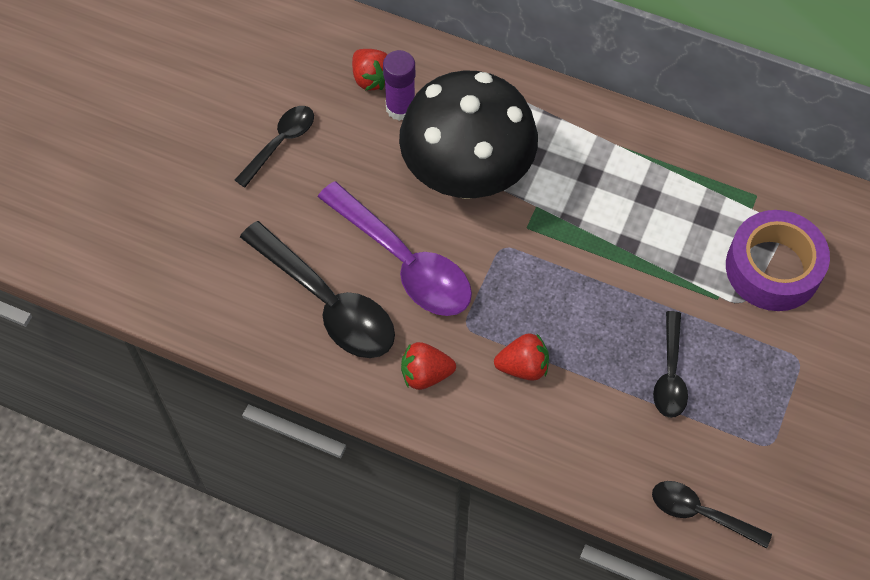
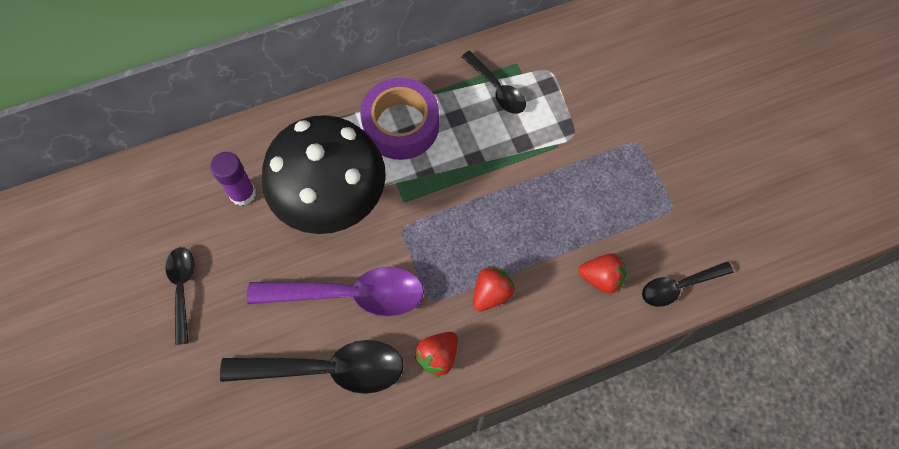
camera: 45 degrees left, 5 degrees up
red strawberry [352,49,388,91] -> red strawberry moved to [578,253,626,294]
black spoon [653,311,688,418] -> black spoon moved to [461,51,526,114]
purple tape [726,210,830,311] -> purple tape moved to [360,78,439,160]

